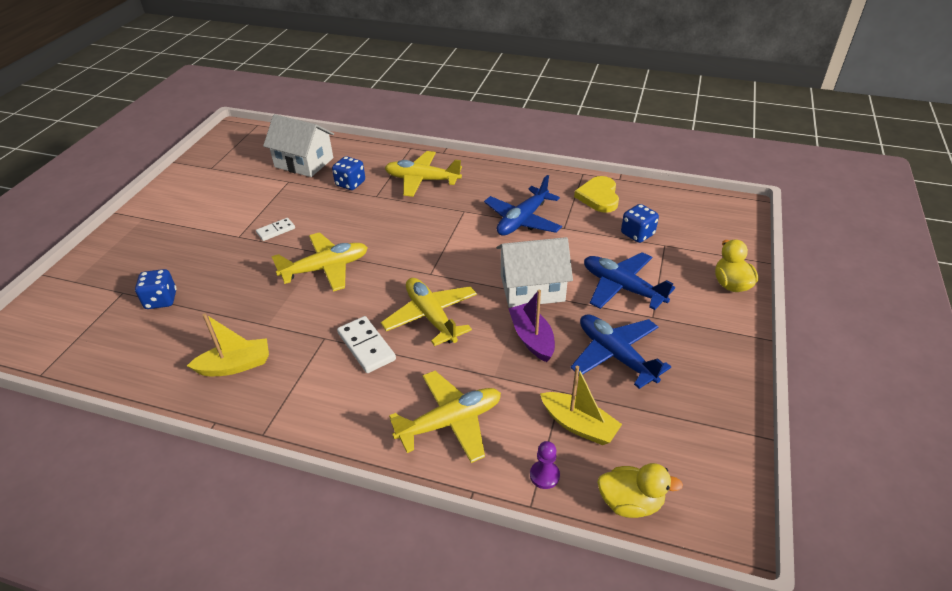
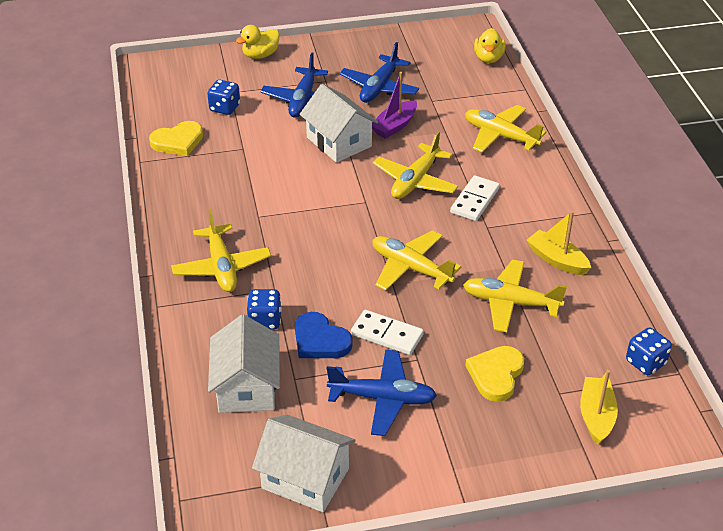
camera: 120 degrees left, 0 degrees up
blue dice [135,269,177,309] -> blue dice moved to [626,327,672,375]
white domino [256,218,295,241] -> white domino [351,310,424,355], size x1.58
blue plane [484,175,562,236] -> blue plane moved to [327,350,437,436]
purple pawn [530,441,560,489] -> none
yellow boat [540,366,622,445] -> yellow boat moved to [580,370,618,445]
yellow duck [597,463,683,518] -> yellow duck turned 150 degrees counterclockwise [474,28,506,63]
none -> white house [252,415,356,512]
none -> blue heart [295,312,353,358]
none -> yellow plane [463,260,567,332]
none -> yellow heart [466,346,524,402]

